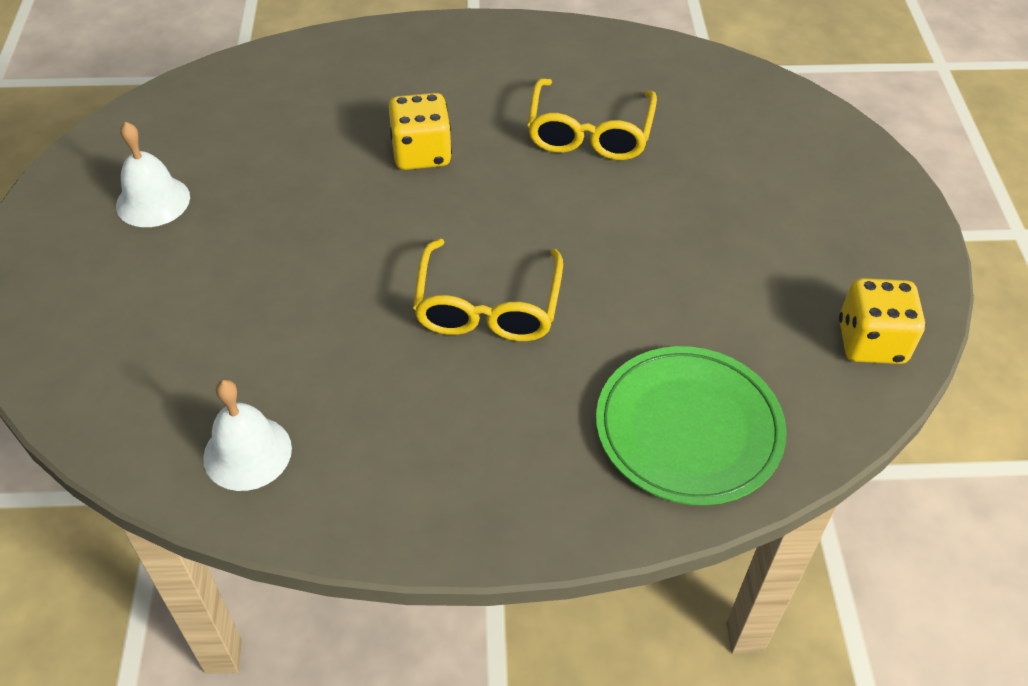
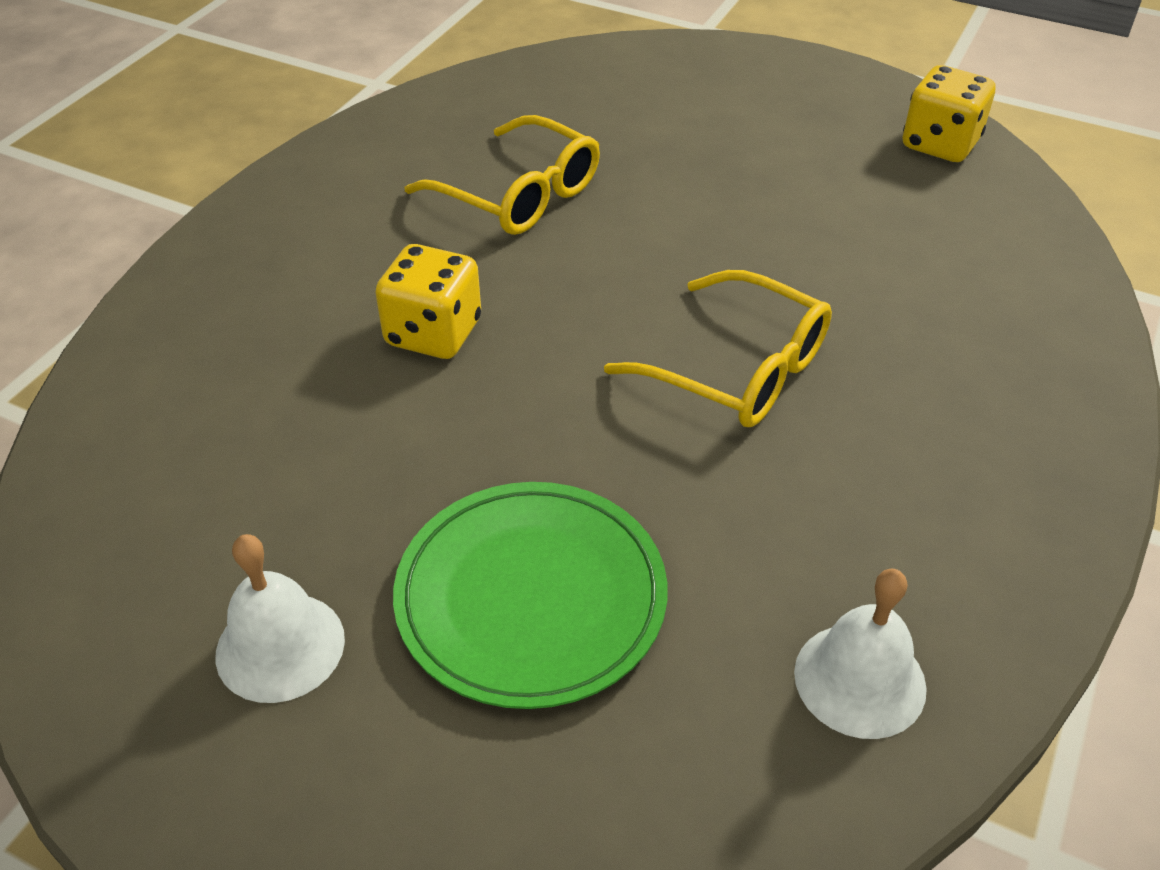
camera: 60 degrees left, 5 degrees down
green plate [596,346,787,505] -> green plate moved to [393,482,668,709]

